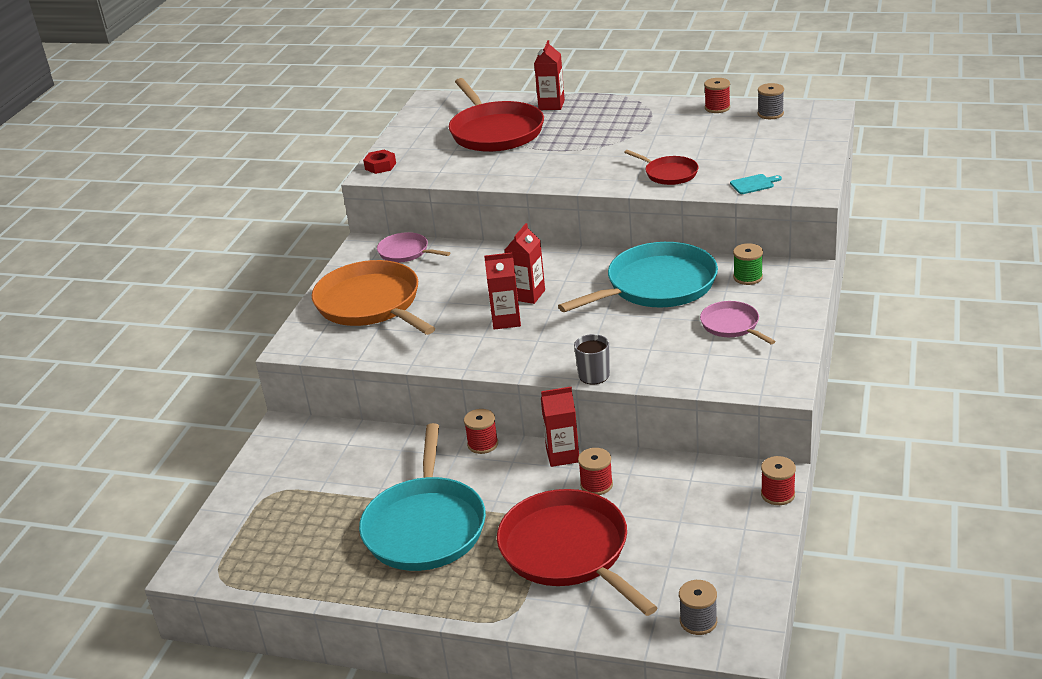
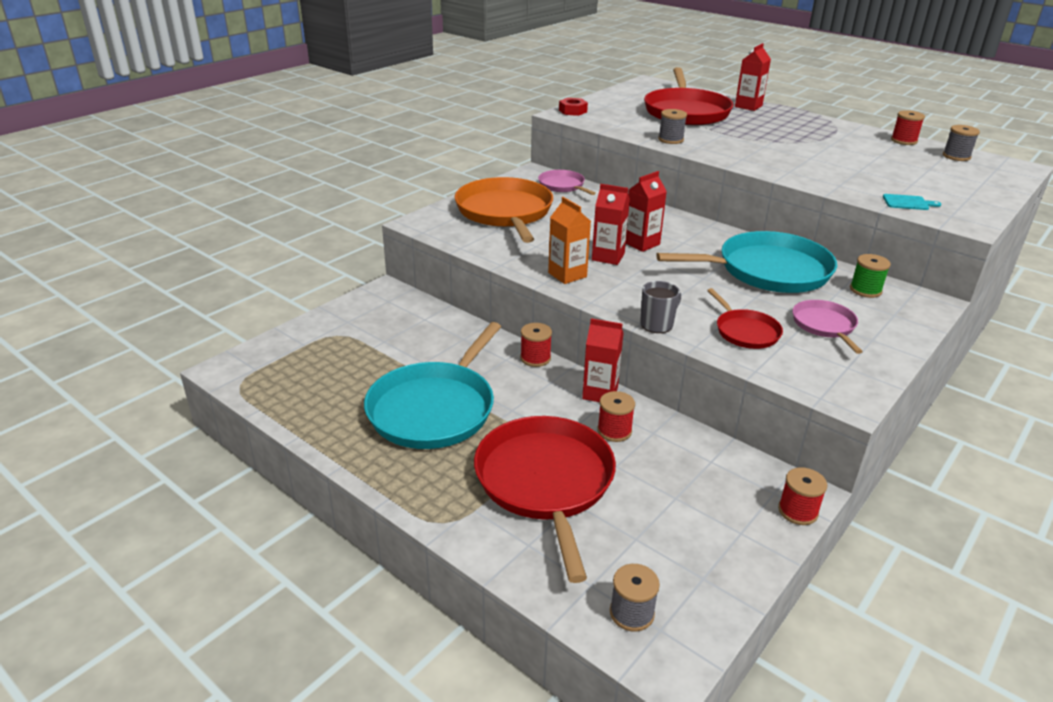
camera: 20 degrees right, 0 degrees up
red pan [624,150,699,185] -> red pan moved to [707,288,783,349]
none -> orange carton [548,197,591,284]
none -> grey spool [658,109,687,144]

